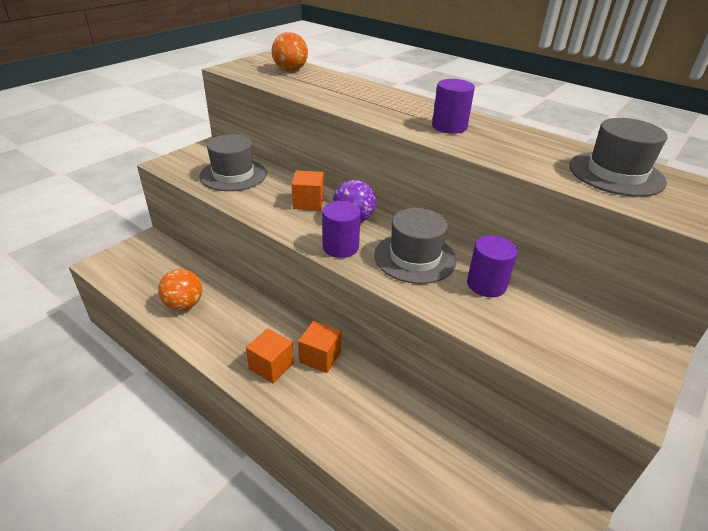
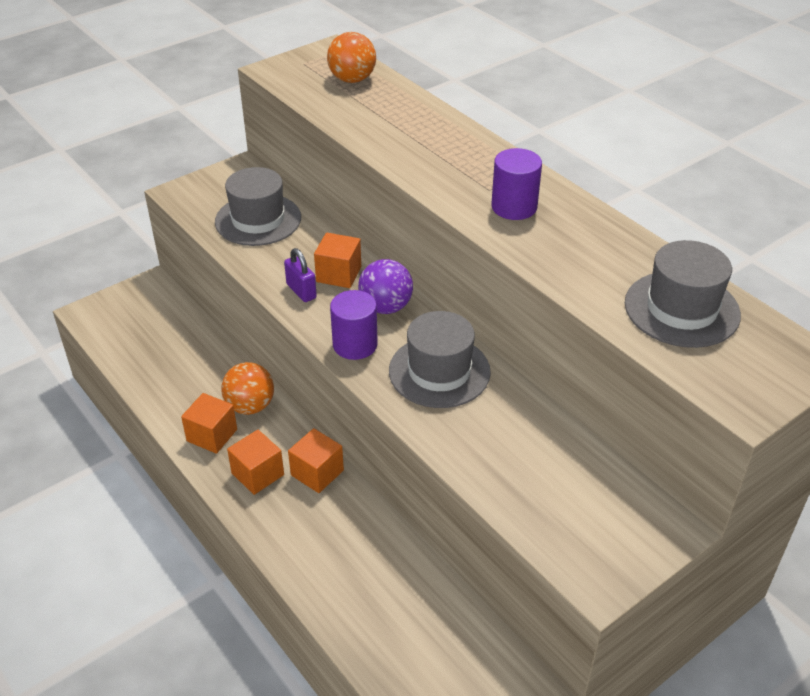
camera: 15 degrees right, 5 degrees up
orange ball [158,269,202,311] -> orange ball moved to [221,362,274,415]
purple cylinder [467,235,518,297] -> none
none -> orange cube [181,393,237,454]
none -> purple padlock [284,248,317,302]

